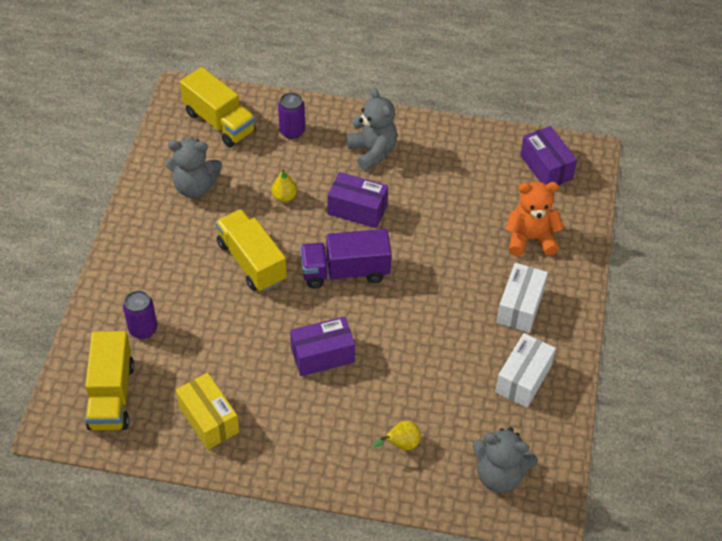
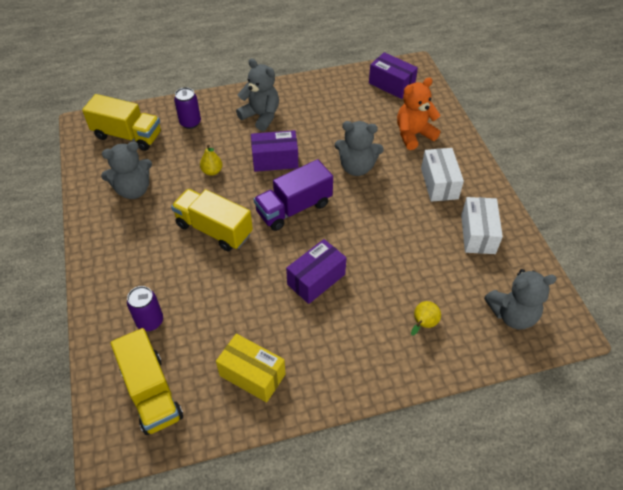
camera: 25 degrees left, 0 degrees up
none -> grey teddy bear [335,121,384,176]

